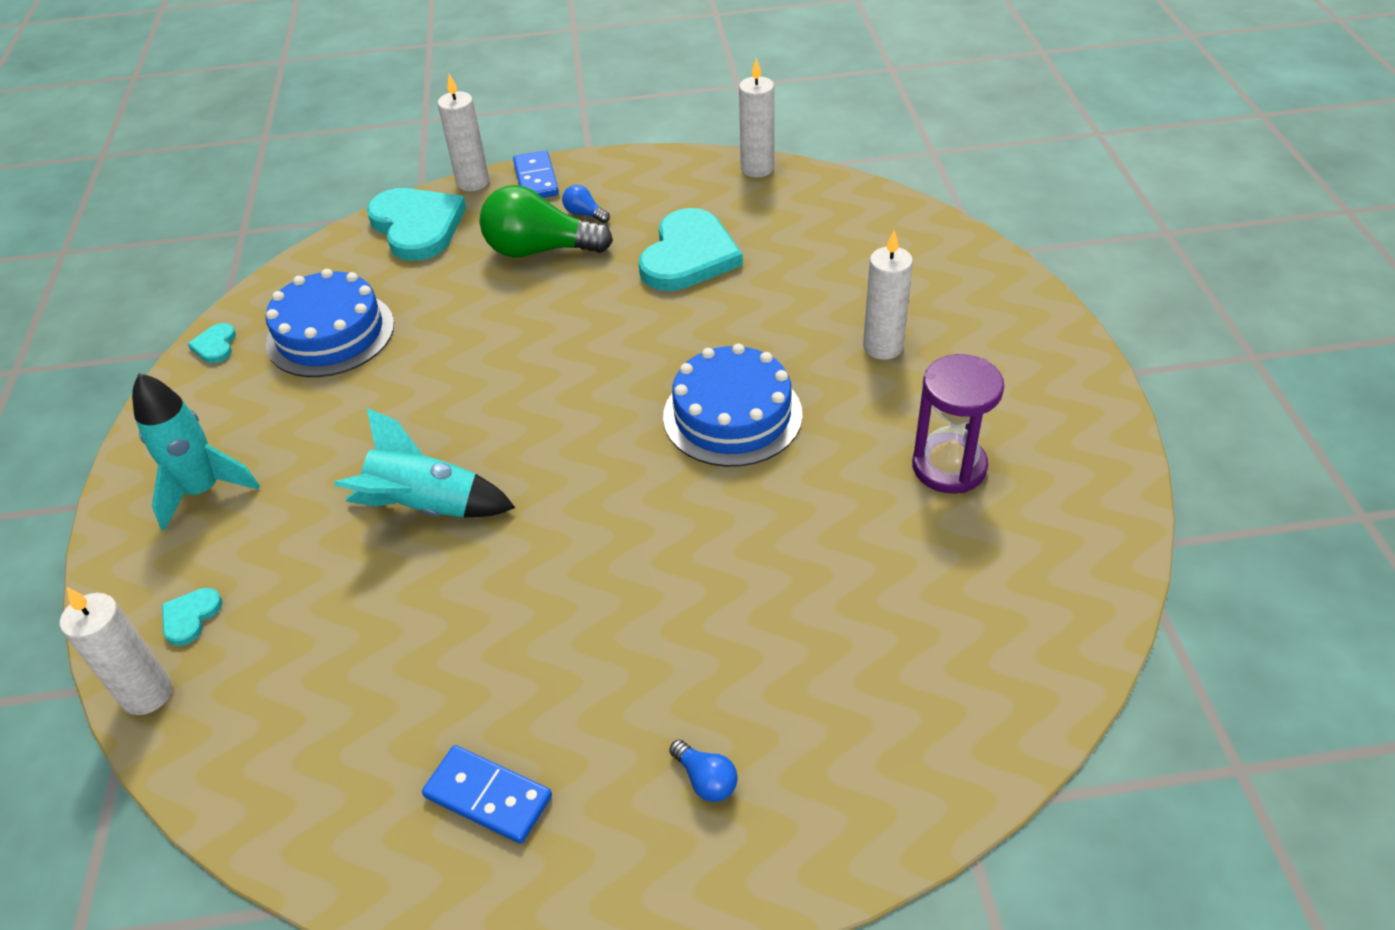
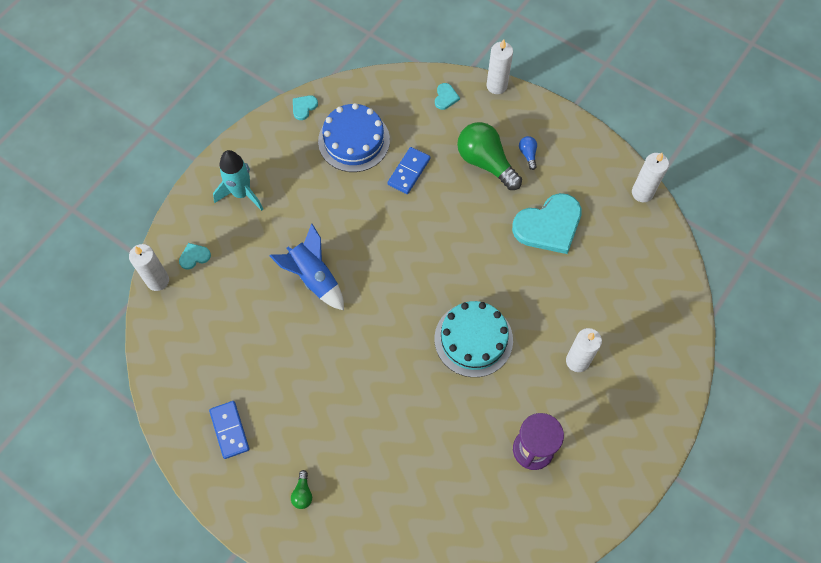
camera: 40 degrees right, 20 degrees up
turquoise rocket [334,408,515,518] -> blue rocket [269,224,344,310]
turquoise heart [366,188,466,261] -> turquoise heart [435,83,460,110], size x0.43
blue domino [513,150,559,198] -> blue domino moved to [387,147,430,194]
blue cake [663,343,803,467] -> turquoise cake [434,301,513,377]
blue light bulb [669,739,738,802] -> green light bulb [291,470,312,509]

